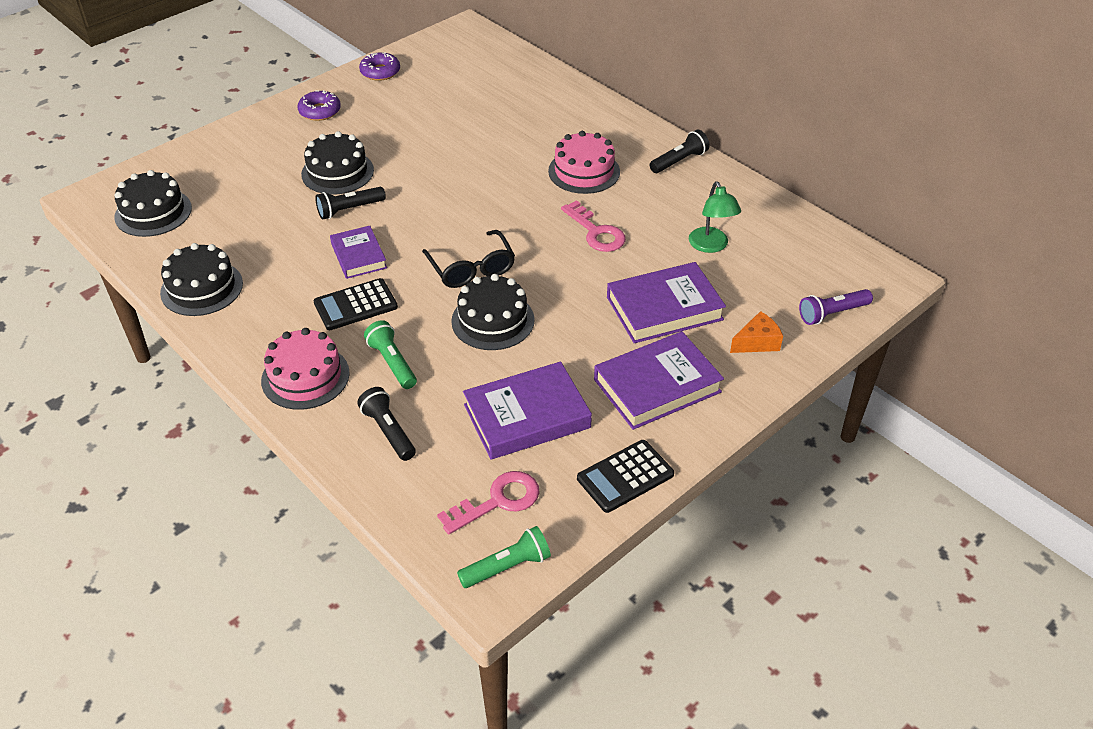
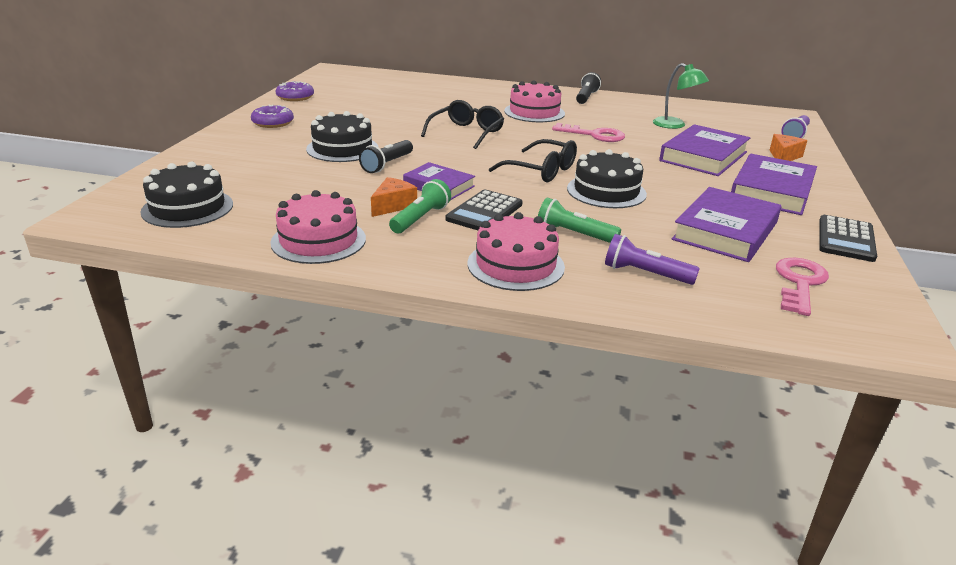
camera: 35 degrees left, 15 degrees down
black cake [160,243,243,316] -> pink cake [270,190,366,264]
black flashlight [357,387,416,461] -> purple flashlight [605,234,700,285]
green flashlight [457,526,551,588] -> green flashlight moved to [389,179,451,233]
none -> orange cheese [371,177,417,217]
none -> black glasses [421,100,504,149]

